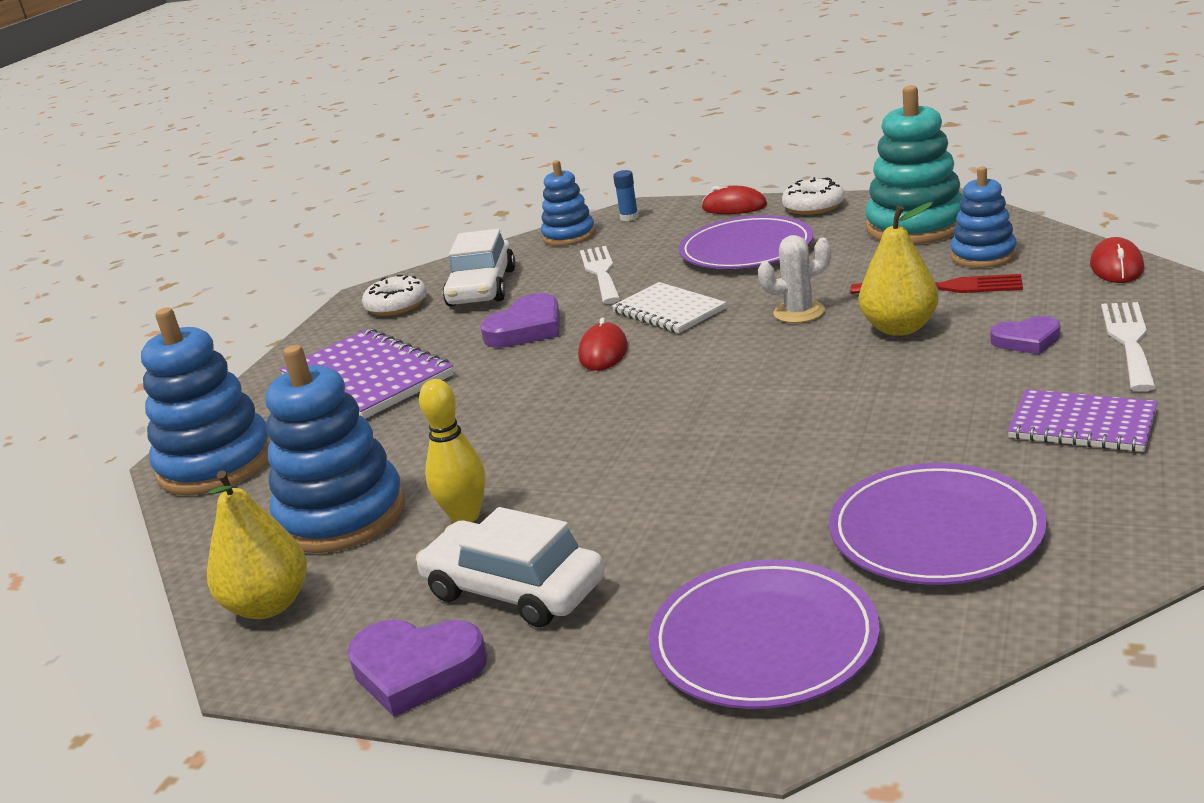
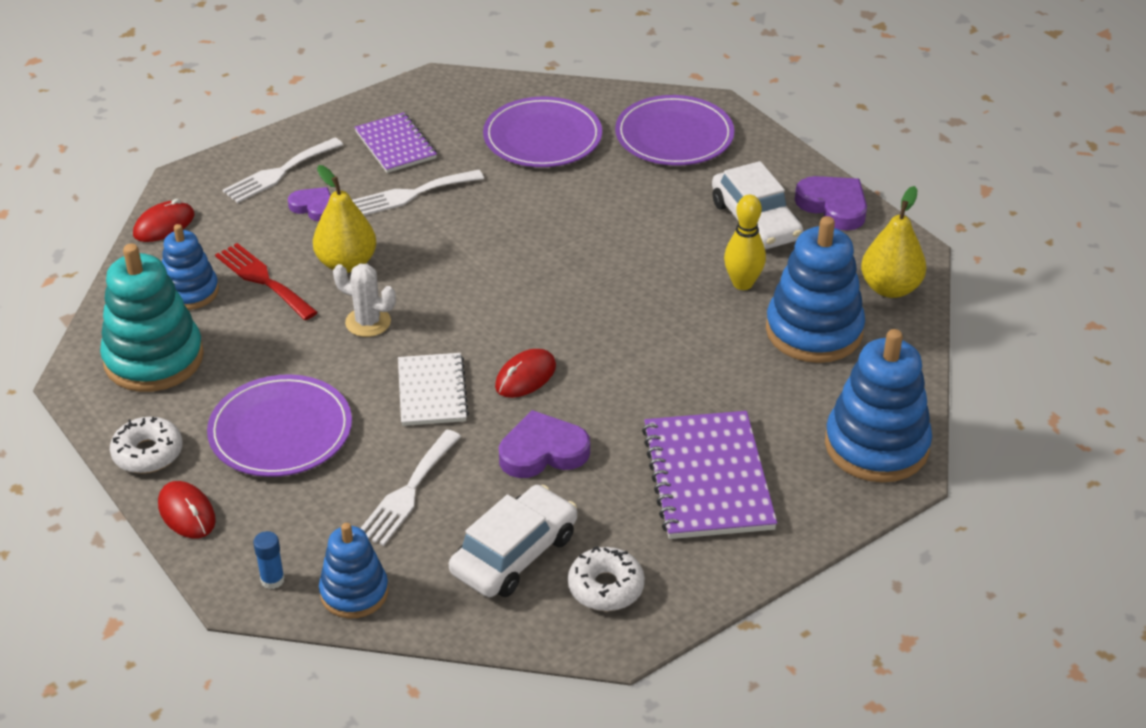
camera: 150 degrees left, 15 degrees up
none -> white fork [352,170,484,216]

